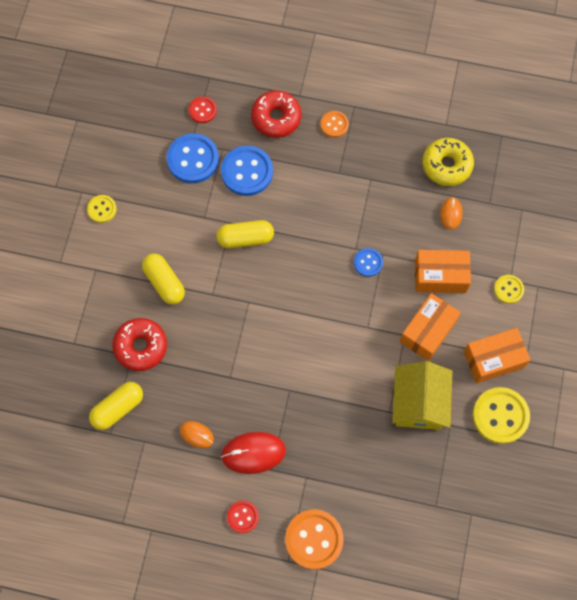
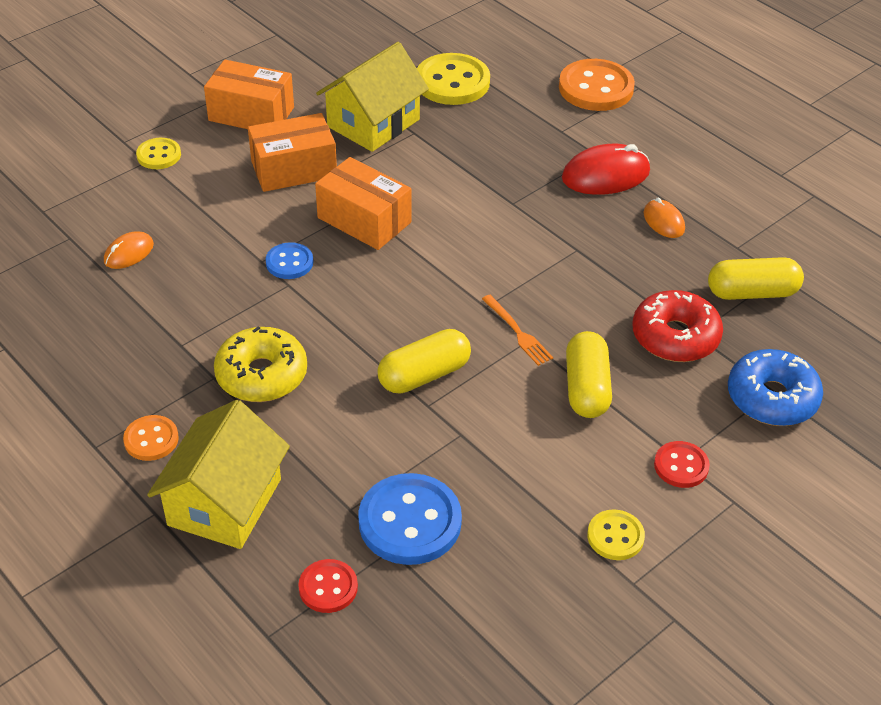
camera: 145 degrees left, 25 degrees down
yellow capsule [216,220,274,248] -> yellow capsule turned 60 degrees counterclockwise [377,329,471,393]
blue button [221,146,273,196] -> none
red mouse [221,432,286,474] -> red mouse turned 45 degrees counterclockwise [562,144,650,195]
red button [227,501,259,533] -> red button moved to [654,441,710,488]
red donut [251,91,302,138] -> yellow house [147,400,290,549]
orange box [415,250,471,293] -> orange box moved to [315,157,411,250]
yellow donut [422,138,474,186] -> yellow donut moved to [214,326,307,402]
yellow button [472,387,530,444] -> yellow button moved to [417,53,490,105]
none -> orange fork [482,295,553,366]
none -> blue donut [728,349,823,426]

